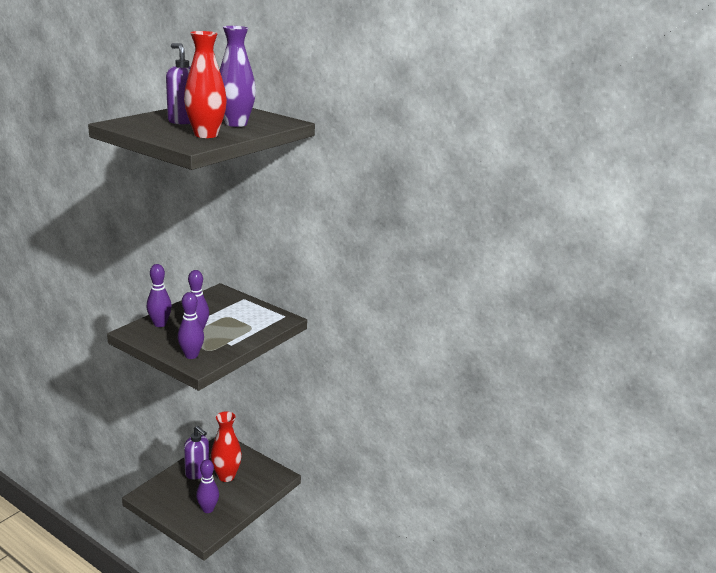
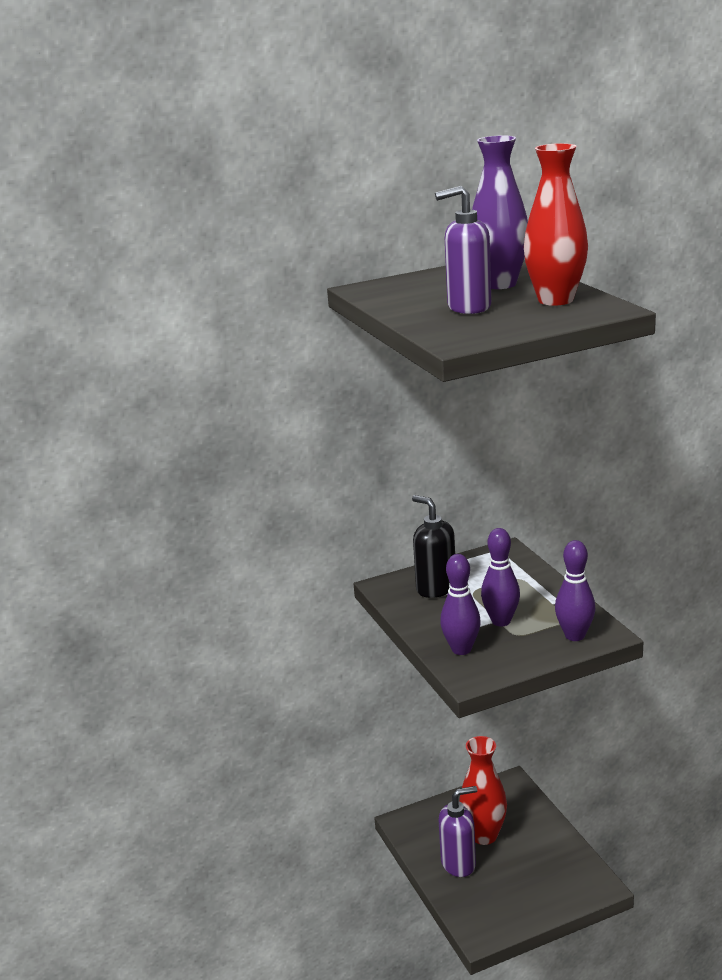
camera: 55 degrees left, 0 degrees up
purple bowling pin [196,459,219,513] -> none
none -> black soap dispenser [412,495,455,598]

